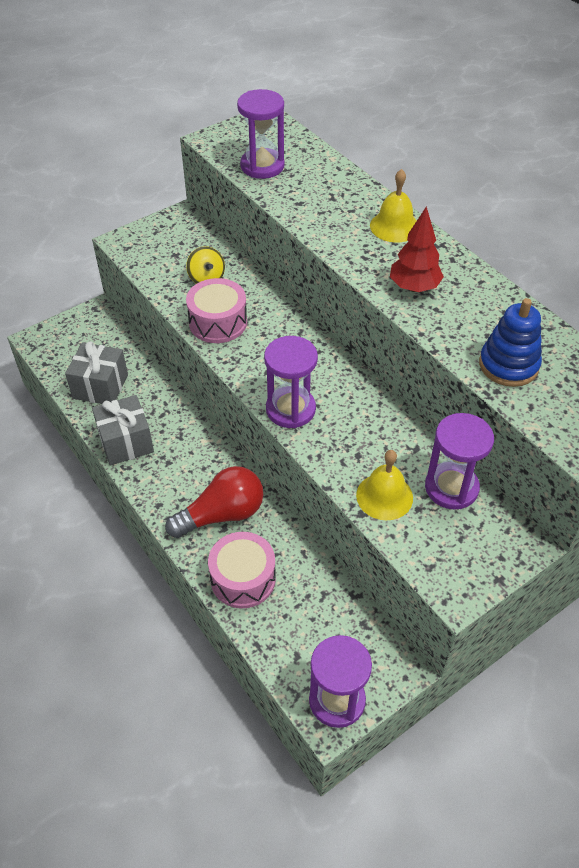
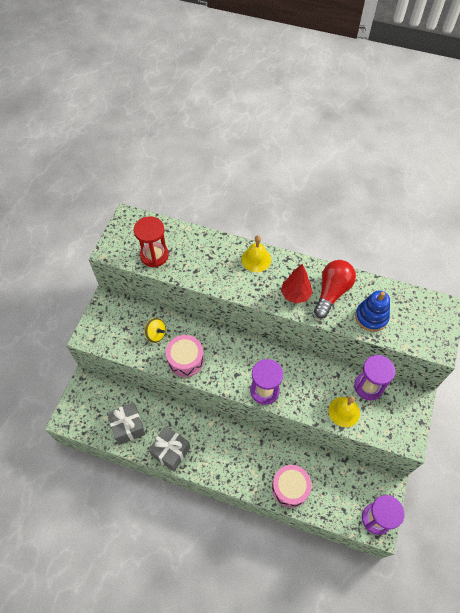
camera: 35 degrees left, 10 degrees up
red light bulb [165,466,263,538] -> red light bulb moved to [314,260,356,318]
purple hourglass [237,89,285,179] -> red hourglass [134,216,169,267]

